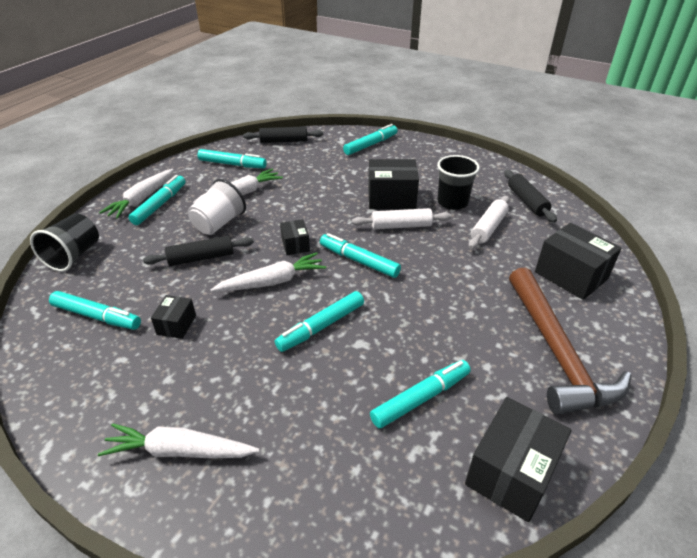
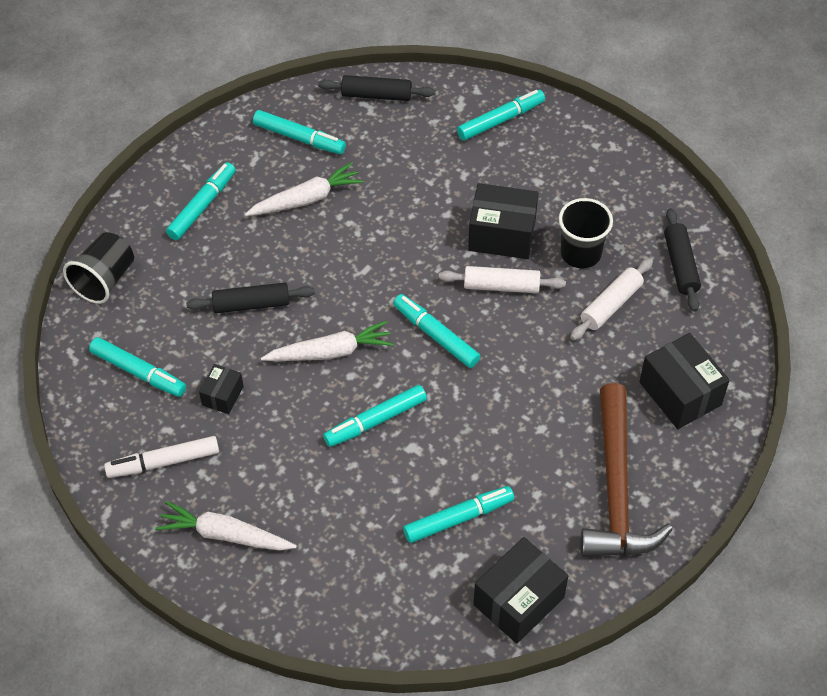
camera: 10 degrees right, 15 degrees up
white carrot [99,169,174,219] -> none
white cup [188,179,246,235] -> none
black box [280,219,310,255] -> none
none -> white marker [104,436,219,478]

